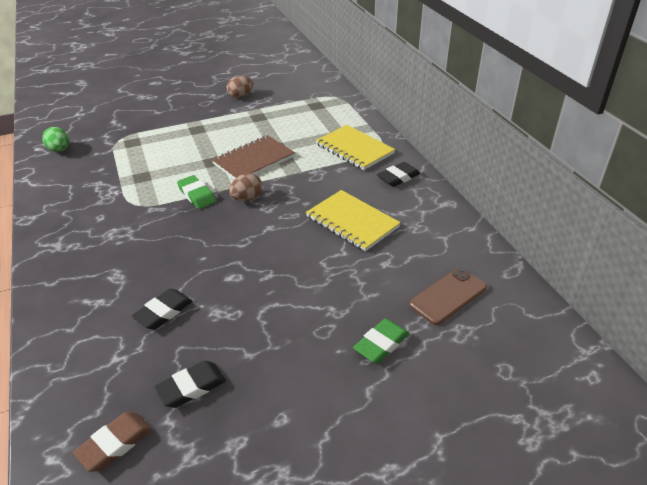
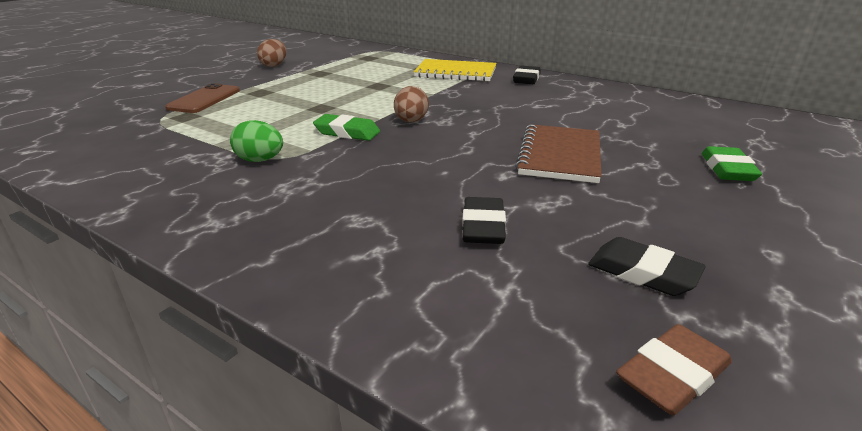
camera: 35 degrees left, 10 degrees down
green egg [42,127,69,152] -> green egg moved to [230,120,283,162]
brown eraser [73,412,152,472] -> brown eraser turned 45 degrees clockwise [616,324,732,415]
black eraser [154,361,226,408] -> black eraser turned 75 degrees counterclockwise [588,237,706,296]
brown notebook [212,135,295,179] -> brown notebook moved to [515,124,602,183]
yellow notebook [306,190,401,252] -> none
brown phone [409,268,487,325] -> brown phone moved to [165,83,240,113]

